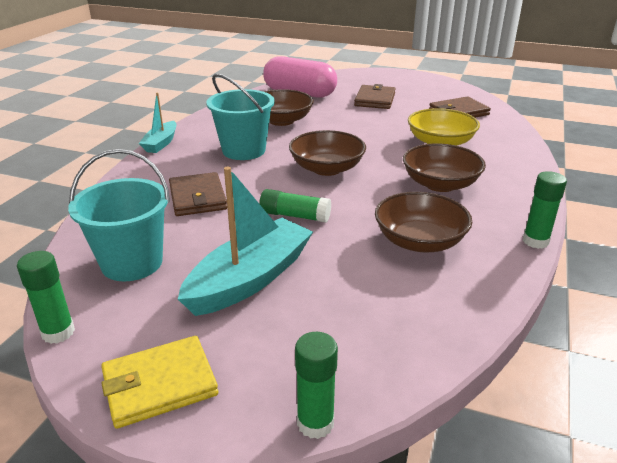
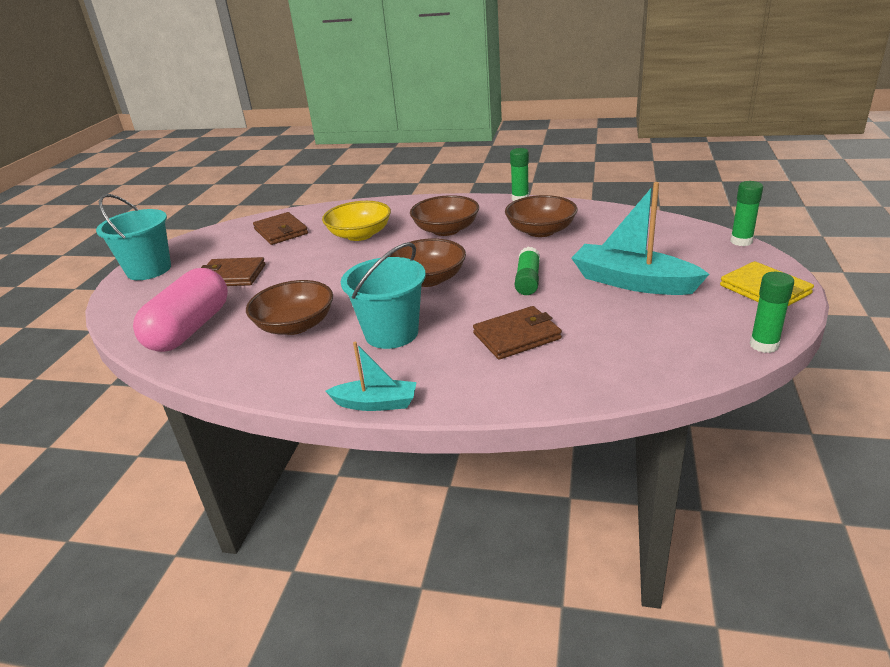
camera: 95 degrees left, 0 degrees up
turquoise bucket [68,149,170,281] -> turquoise bucket moved to [96,194,171,280]

